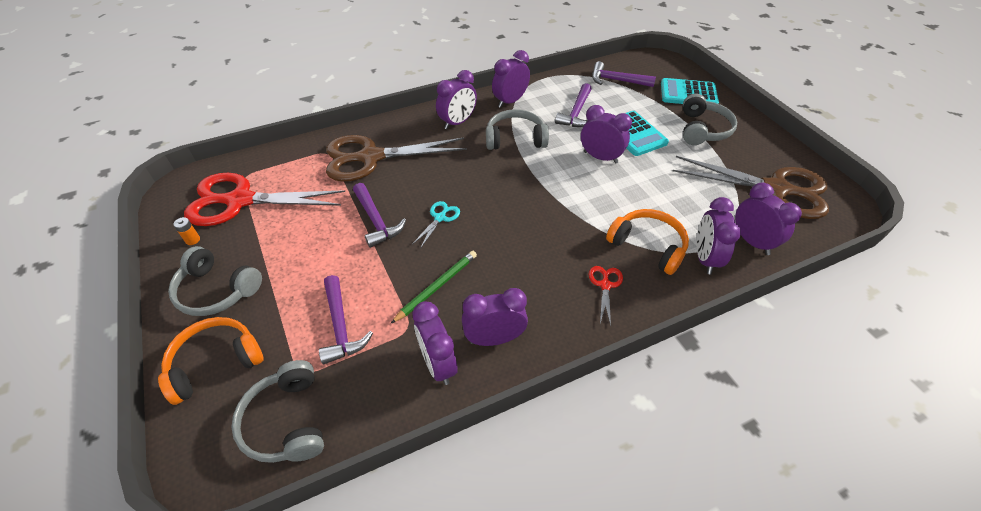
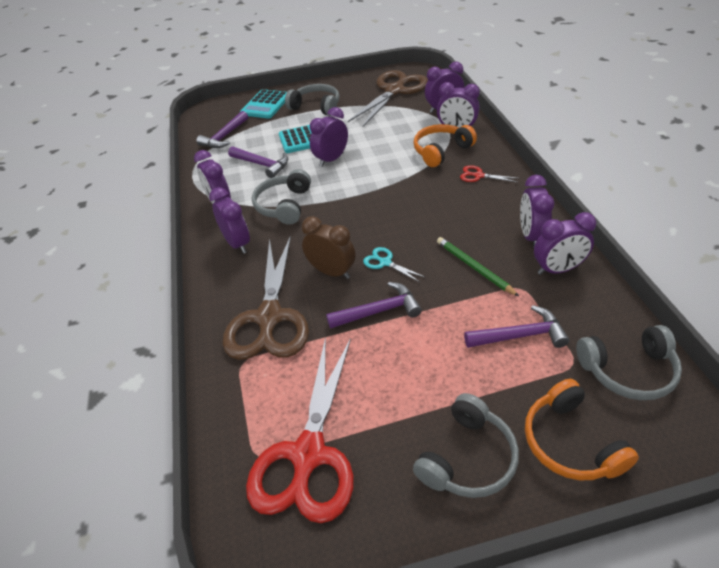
camera: 75 degrees left, 5 degrees down
orange battery [173,217,200,245] -> none
none -> brown clock [302,216,356,279]

